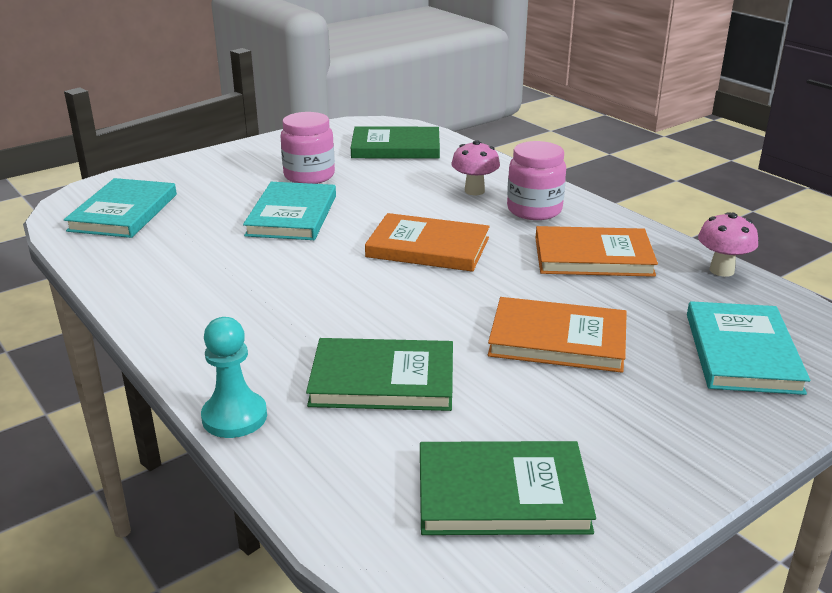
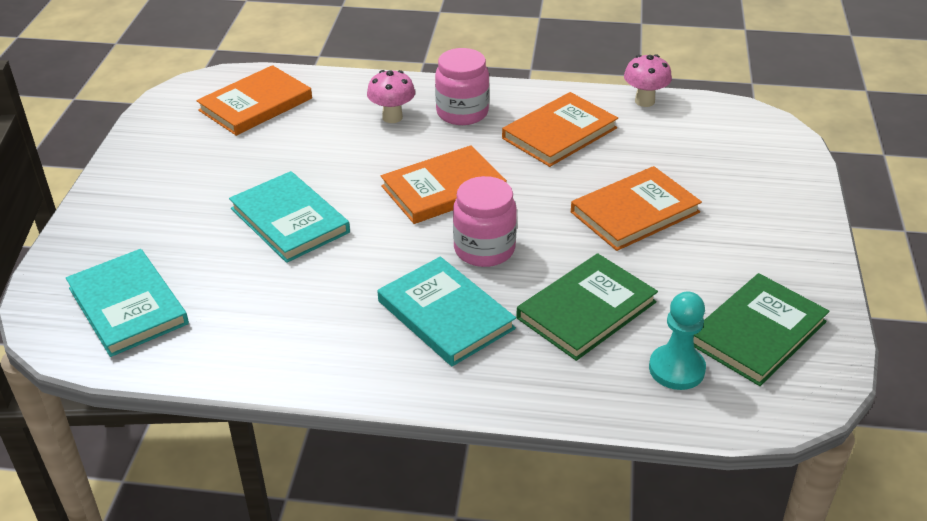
camera: 45 degrees left, 10 degrees up
turquoise pawn [201,317,267,438] -> turquoise pawn moved to [649,291,706,390]
pink jar [281,112,335,184] -> pink jar moved to [453,176,517,267]
green book [351,126,440,159] -> orange book [196,65,312,136]
turquoise book [687,301,810,395] -> turquoise book moved to [377,257,516,366]

